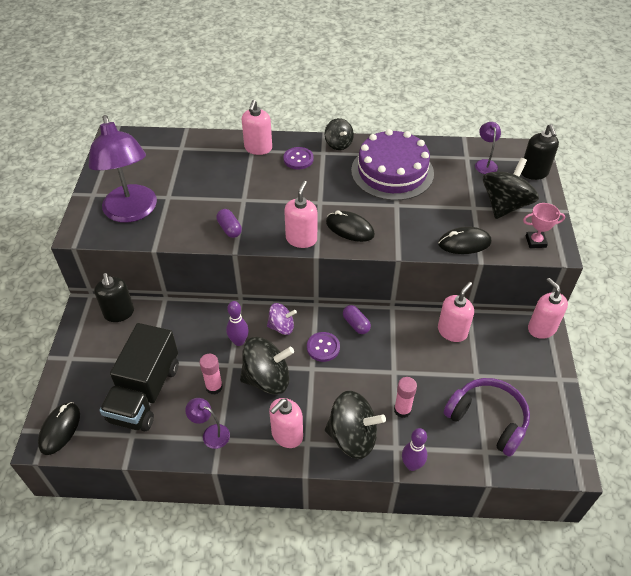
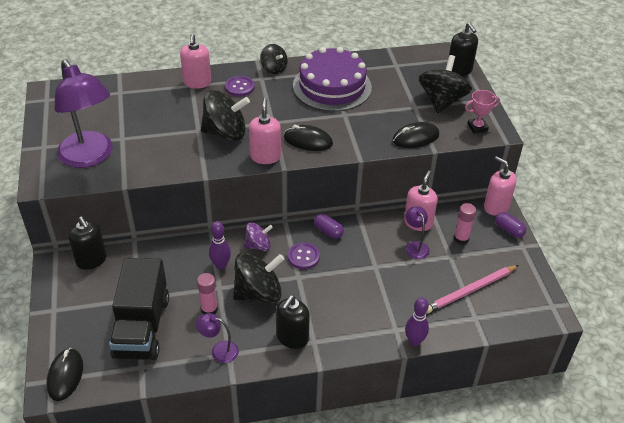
camera: 15 degrees left, 5 degrees down
purple capsule [216,209,242,238] -> purple capsule moved to [495,212,526,238]
pink soap dispenser [269,398,303,448] -> black soap dispenser [276,295,310,349]
black spinning top [325,391,386,459] -> black spinning top moved to [201,90,250,141]
pink glue stick [394,377,417,418] -> pink glue stick moved to [454,203,476,245]
purple headphones [444,378,530,457] -> pink pencil [426,265,519,313]
purple lamp [475,122,501,174] -> purple lamp moved to [406,206,430,259]

